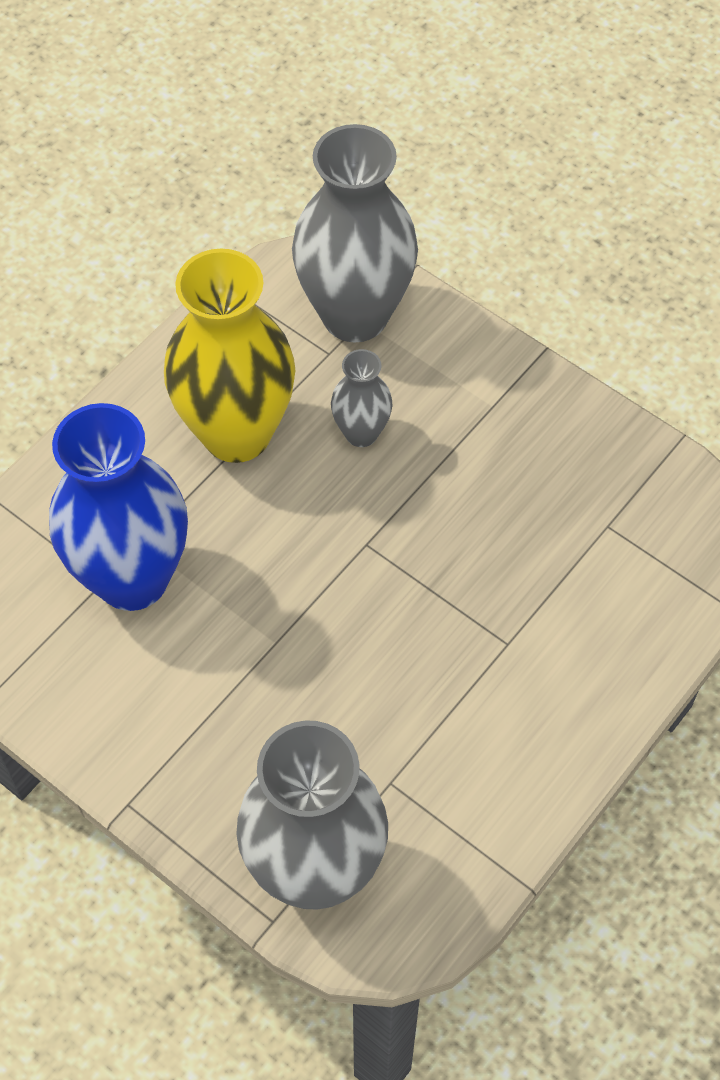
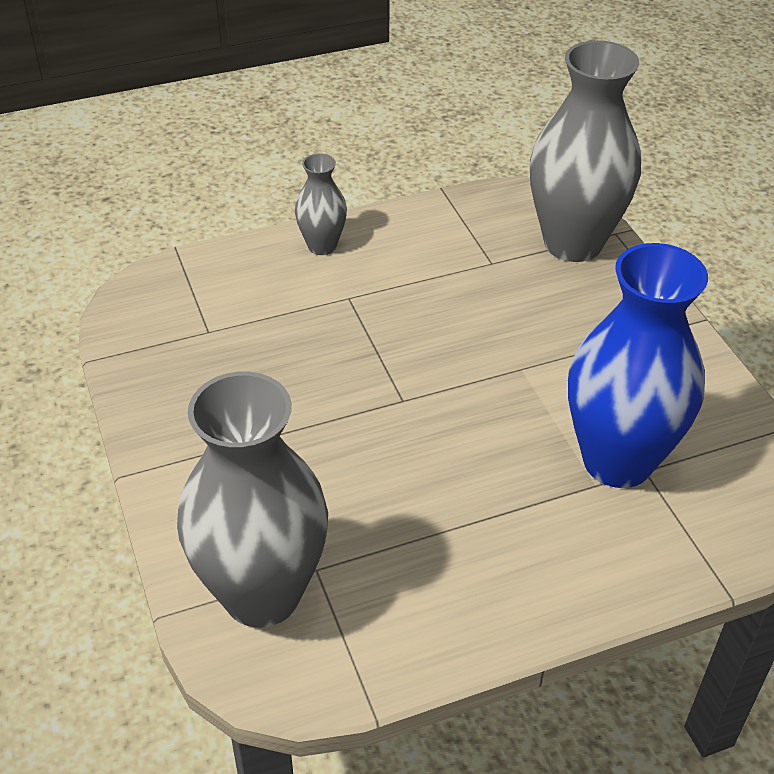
camera: 150 degrees left, 15 degrees down
yellow vase [164,249,296,463] -> none
grey vase [331,349,393,447] -> grey vase moved to [295,153,347,255]

